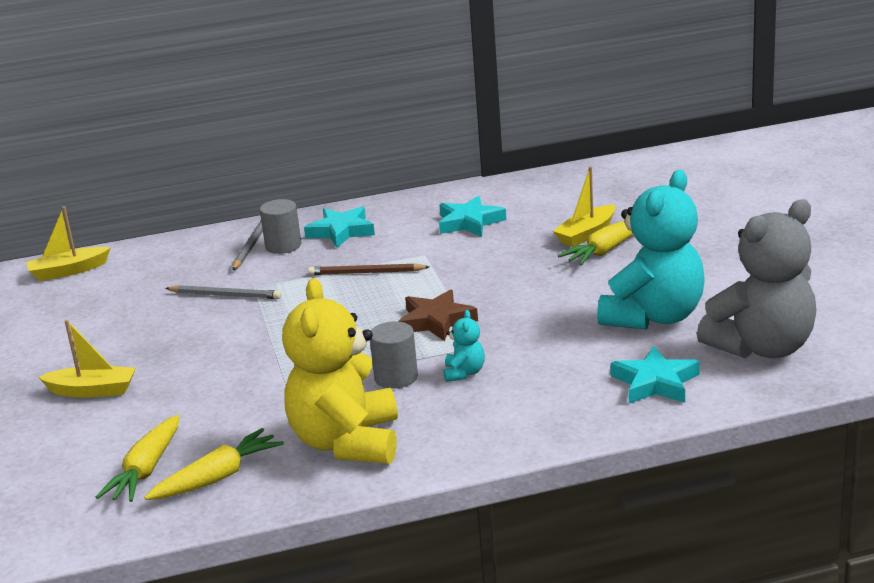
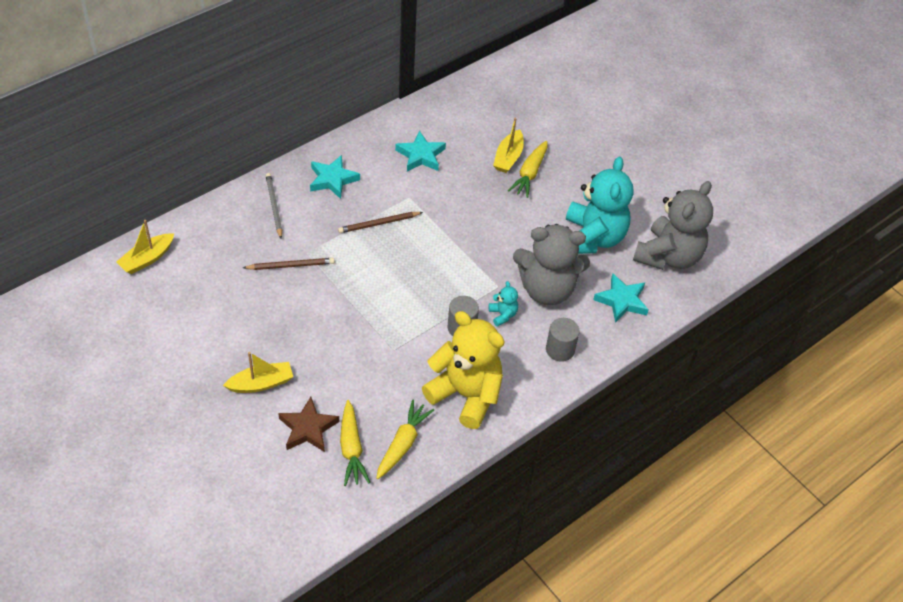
camera: 30 degrees left, 25 degrees up
grey pencil [165,285,281,299] -> brown pencil [243,258,335,270]
grey cylinder [260,199,301,254] -> grey cylinder moved to [546,318,580,362]
yellow teddy bear [282,278,398,464] -> yellow teddy bear turned 150 degrees clockwise [422,311,505,429]
brown star [398,289,478,341] -> brown star moved to [278,397,339,452]
none -> grey teddy bear [513,224,590,305]

